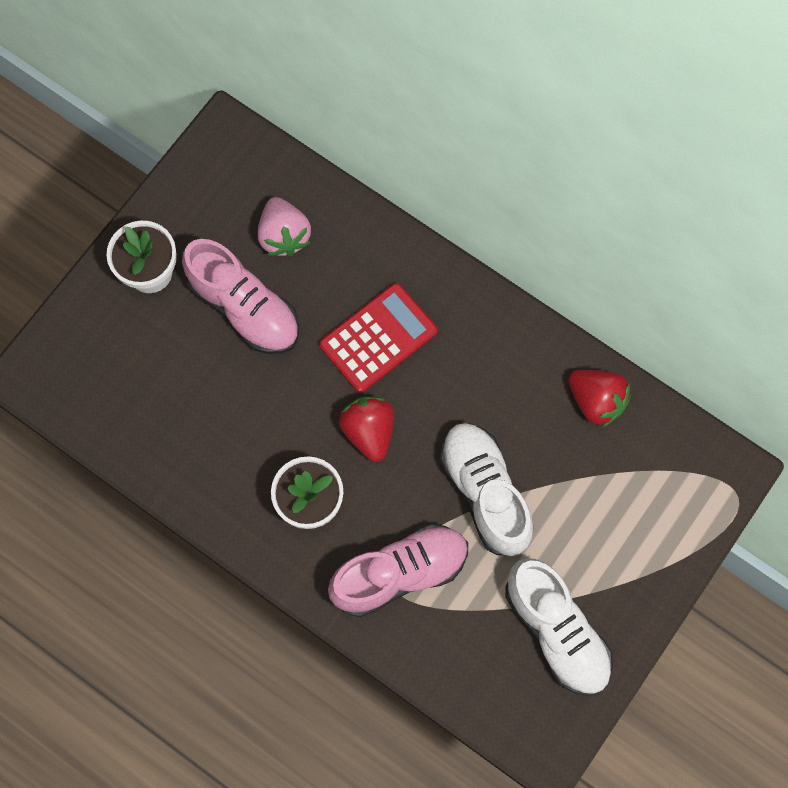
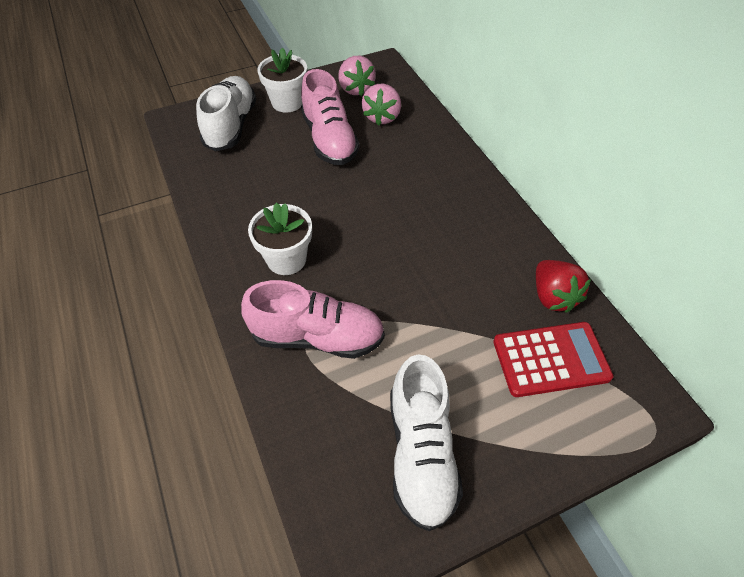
camera: 30 degrees right, 20 degrees down
red calculator [319,283,438,393] -> red calculator moved to [493,322,613,397]
red strawberry [339,396,394,462] -> none
white shoe [440,423,534,556] -> white shoe moved to [196,76,256,151]
none -> pink strawberry [339,56,376,96]

